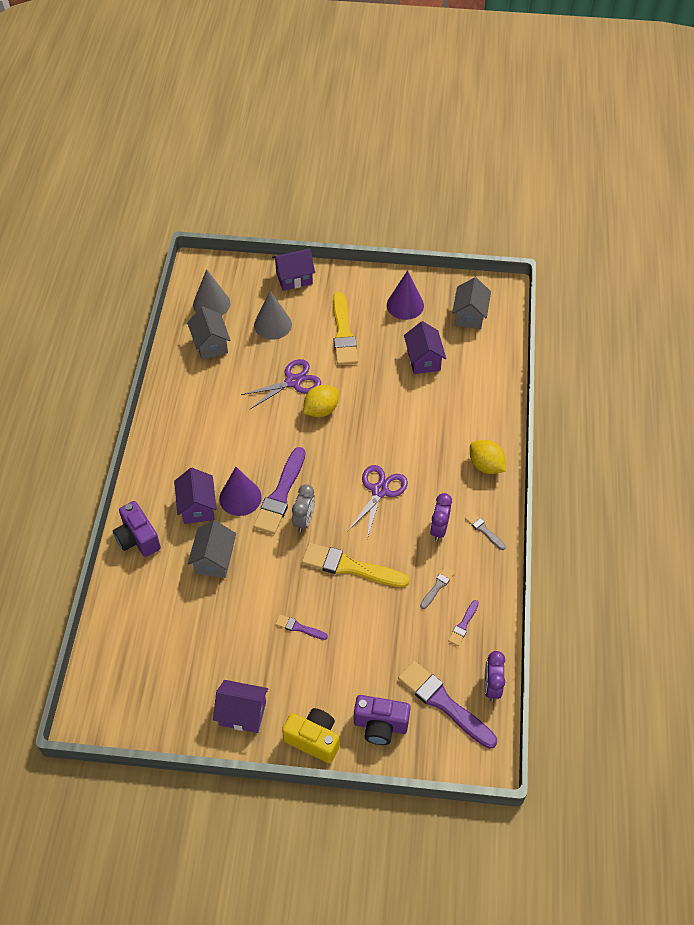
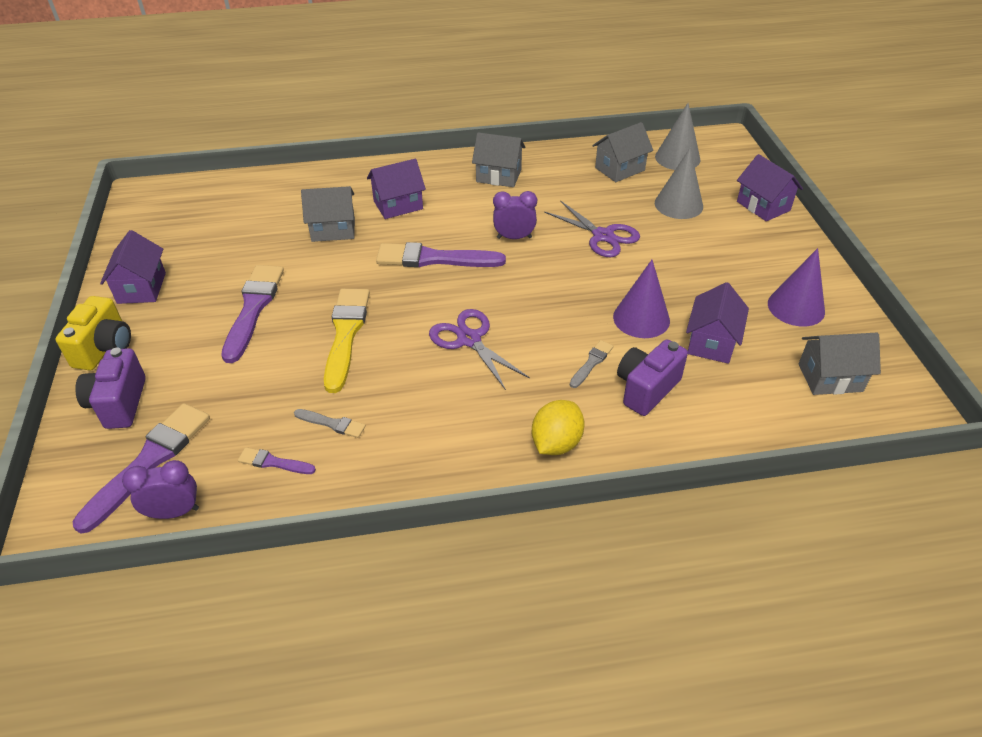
camera: 75 degrees right, 10 degrees down
purple camera [113,501,161,557] -> purple camera moved to [617,339,688,416]
purple cone [219,467,262,516] -> purple cone moved to [613,260,670,338]
purple brush [275,615,328,640] -> purple brush [221,265,284,363], size x2.07
grey clock [292,484,315,532] -> none
yellow lemon [303,385,339,417] -> none
yellow brush [333,292,358,365] -> none
purple scissors [348,465,408,539] -> purple scissors turned 135 degrees counterclockwise [429,309,530,390]
purple house [404,321,446,374] -> purple house turned 45 degrees counterclockwise [686,282,749,364]
purple clock [430,493,452,541] -> purple clock moved to [493,191,537,239]
grey brush [465,512,506,550] -> grey brush moved to [570,340,613,388]
none -> grey house [472,133,525,187]

